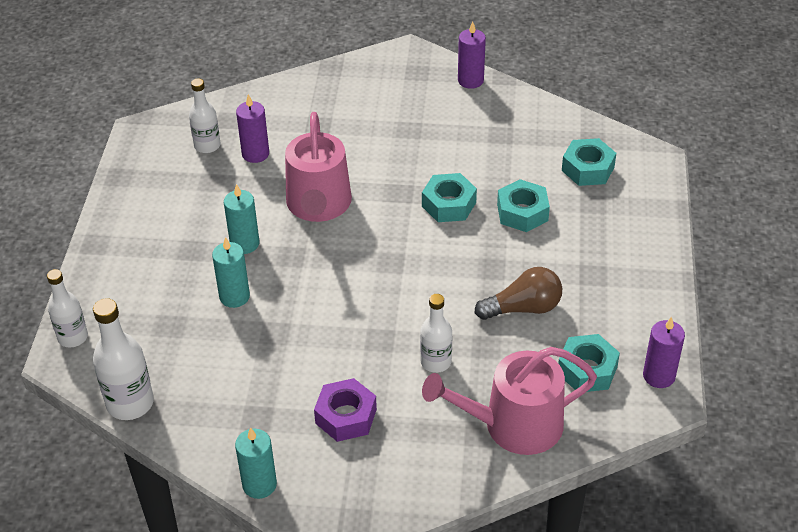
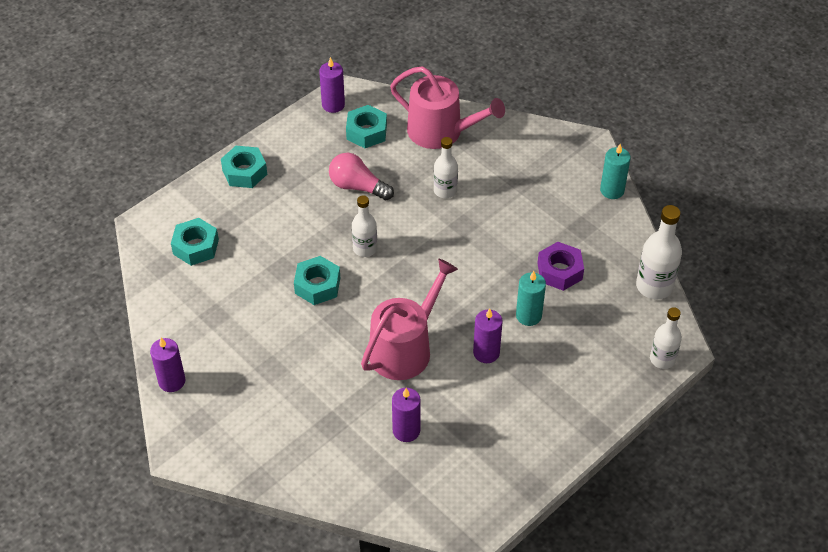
camera: 140 degrees left, 5 degrees up
white bottle [189,78,220,153] -> white bottle moved to [352,195,377,257]
turquoise candle [224,184,259,254] -> purple candle [473,308,503,363]
purple nut [314,378,377,442] -> purple nut moved to [537,242,584,291]
brown light bulb [475,267,562,320] -> pink light bulb [329,153,394,200]
turquoise nut [497,179,550,232] -> turquoise nut moved to [221,146,267,188]

